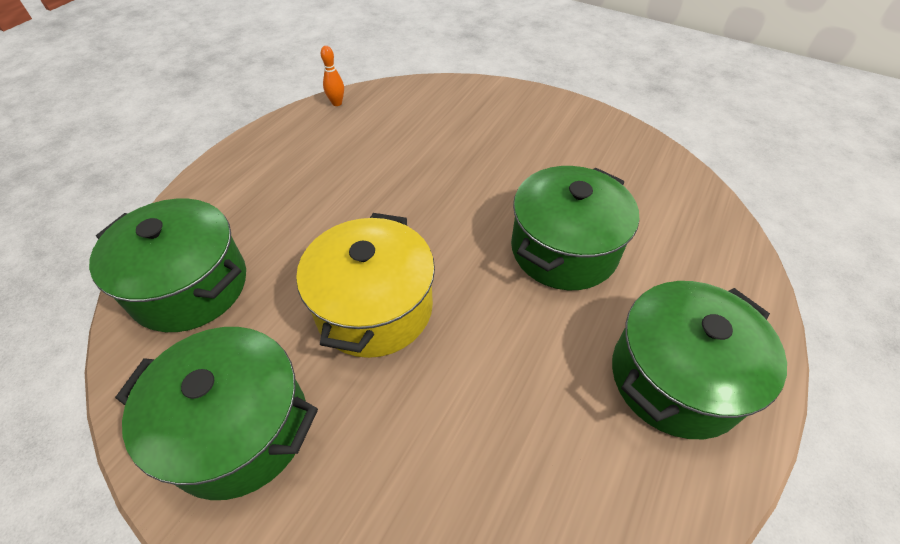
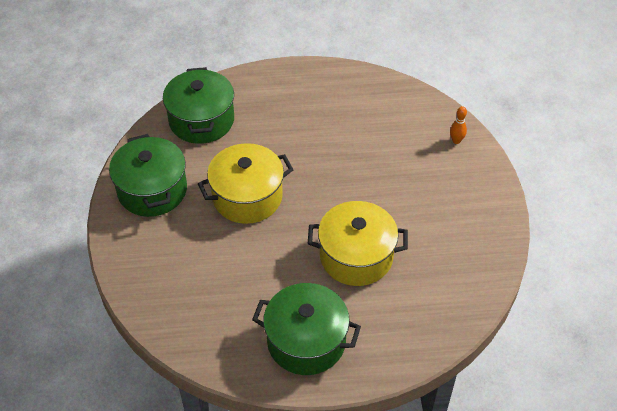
camera: 55 degrees right, 0 degrees up
orange bowling pin [321,46,344,106] -> orange bowling pin moved to [450,106,467,144]
green pot [511,166,639,290] -> yellow pot [308,201,408,286]

